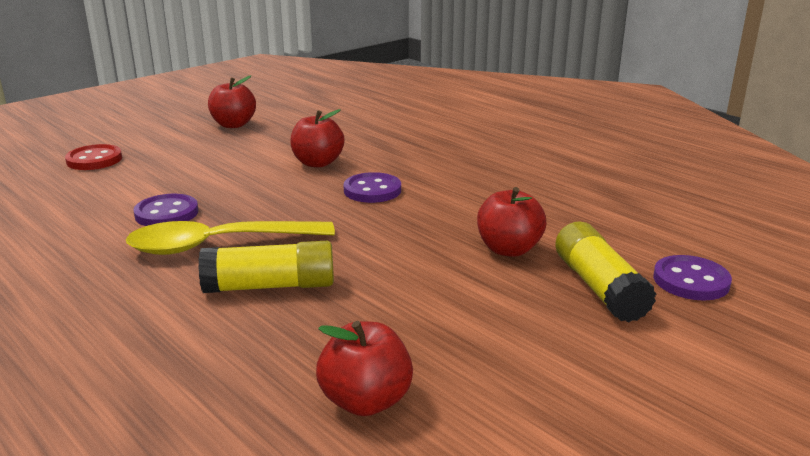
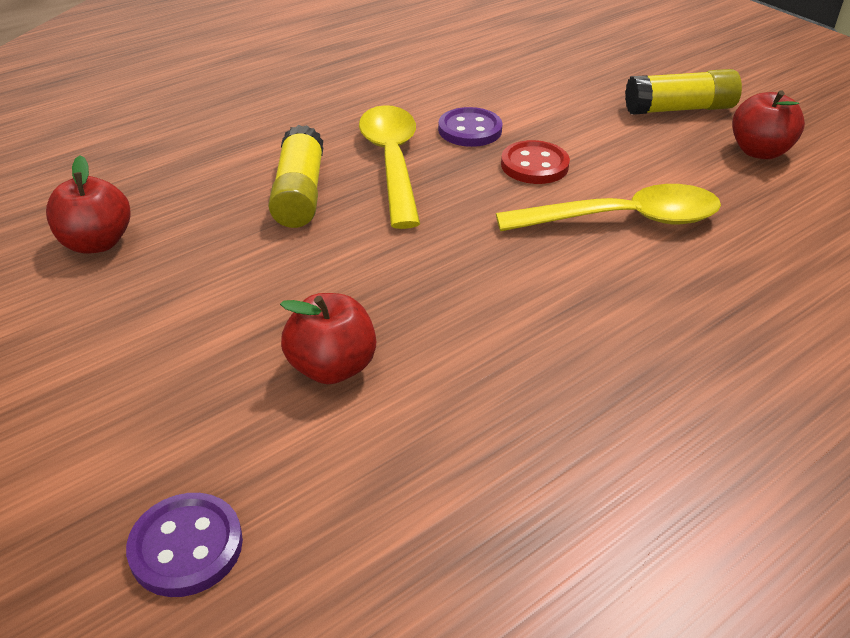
camera: 95 degrees right, 15 degrees up
red button [65,144,122,170] -> red button moved to [501,140,570,184]
red apple [290,109,345,167] -> yellow spoon [496,184,721,232]
purple button [344,172,401,203] -> none
yellow glue stick [555,221,657,323] -> yellow glue stick moved to [625,69,742,115]

